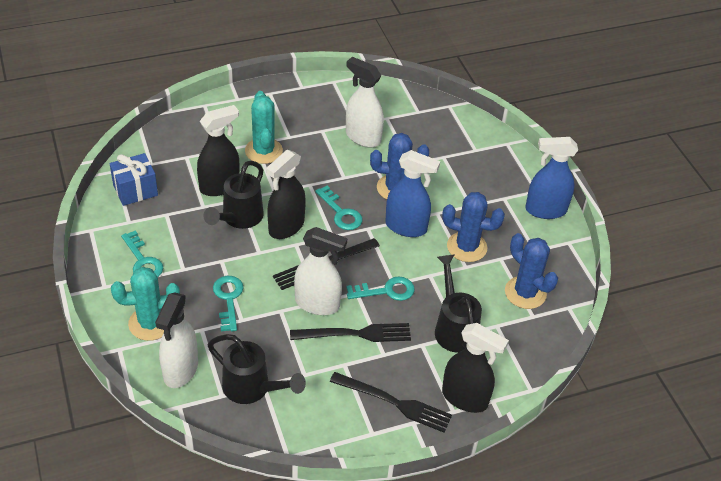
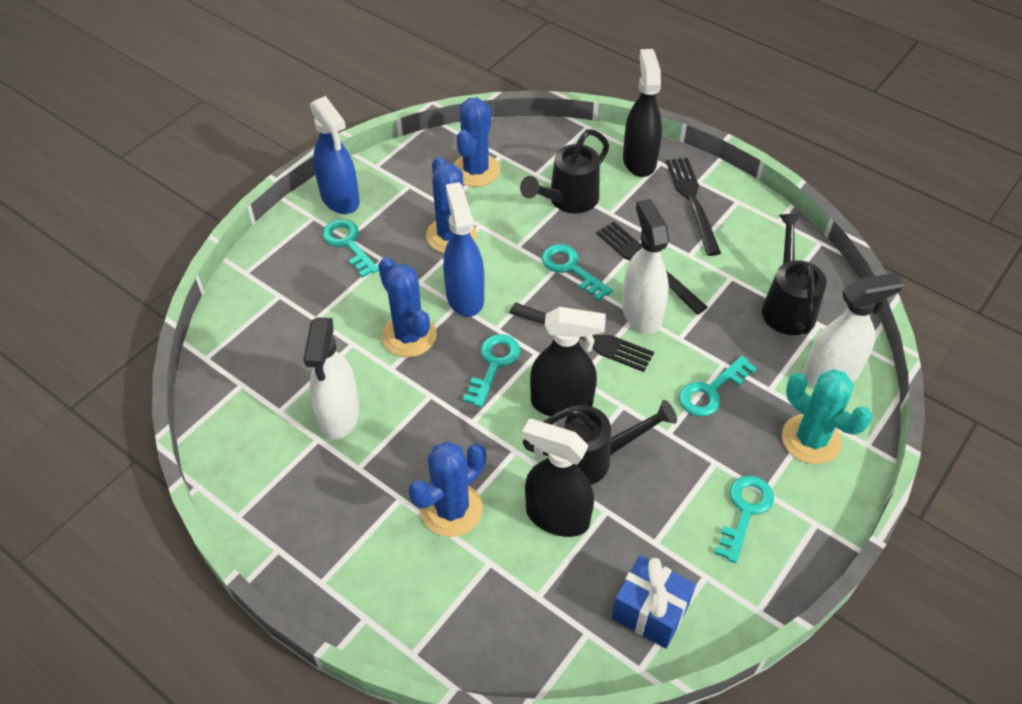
camera: 120 degrees left, 5 degrees up
turquoise cactus [245,91,283,164] -> blue cactus [408,441,486,537]
none -> turquoise key [322,219,379,278]

